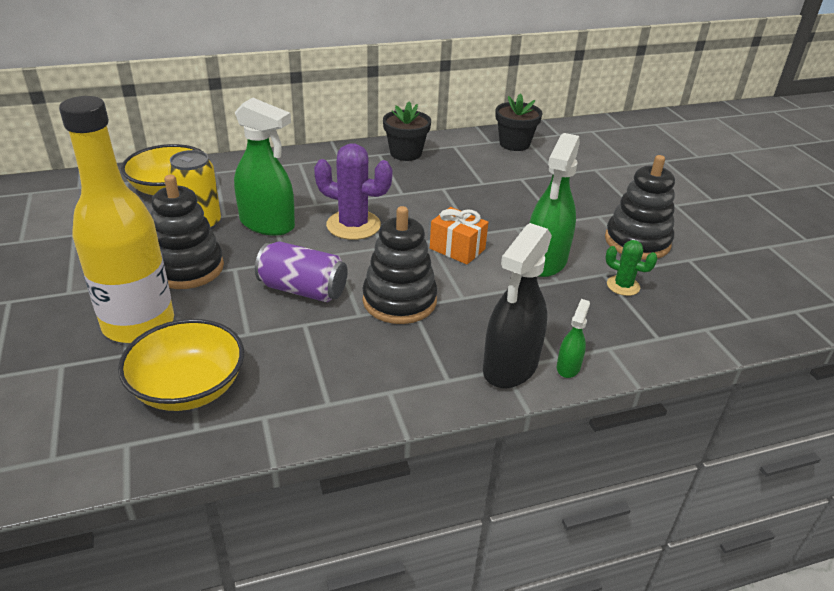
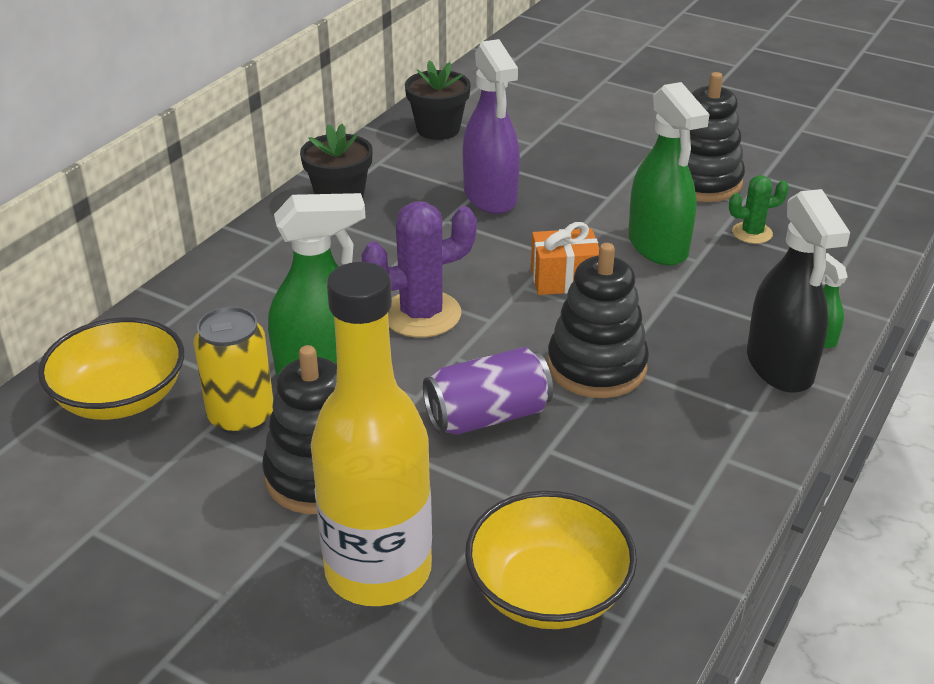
camera: 40 degrees left, 0 degrees up
none -> purple spray bottle [463,39,520,214]

